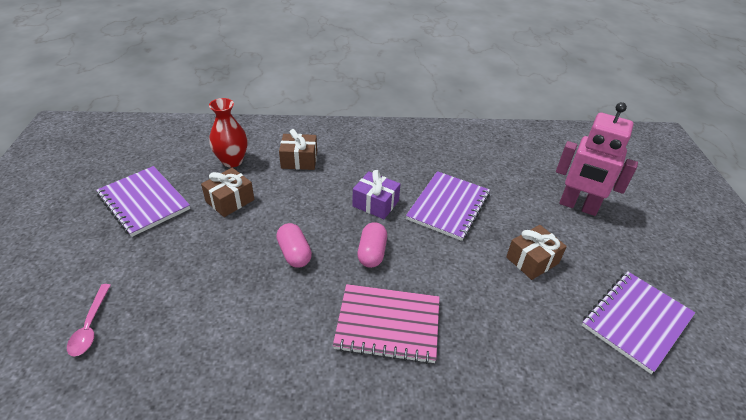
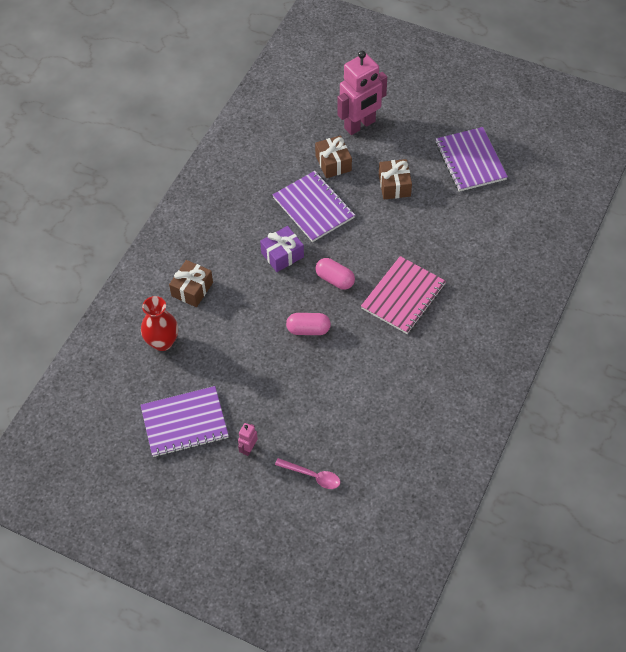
camera: 60 degrees left, 15 degrees up
brown gift [201,168,254,217] -> brown gift moved to [315,135,352,178]
none -> pink robot [238,423,258,456]

